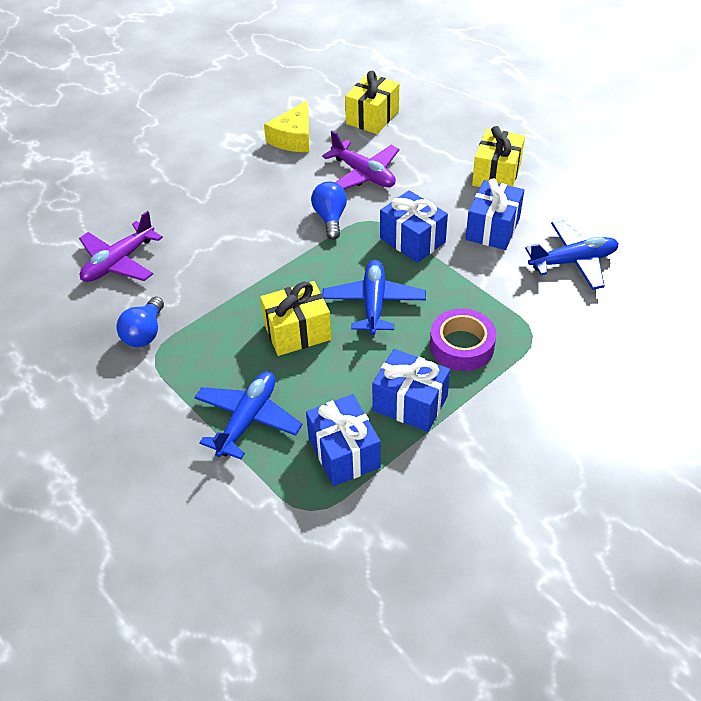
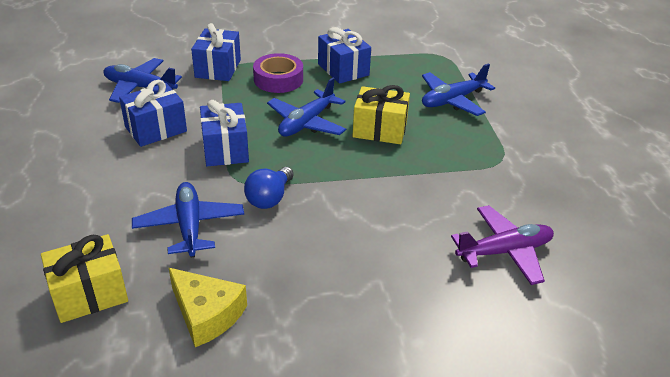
camera: 150 degrees left, 10 degrees down
blue light bulb [116,297,164,347] -> none
yellow cheese [264,101,310,152] -> yellow cheese turned 75 degrees clockwise [169,268,247,347]
blue gift [306,394,381,486] -> blue gift moved to [191,23,241,81]
purple plane [322,130,399,189] -> blue plane [132,182,244,258]
yellow gift [472,126,525,187] -> none

